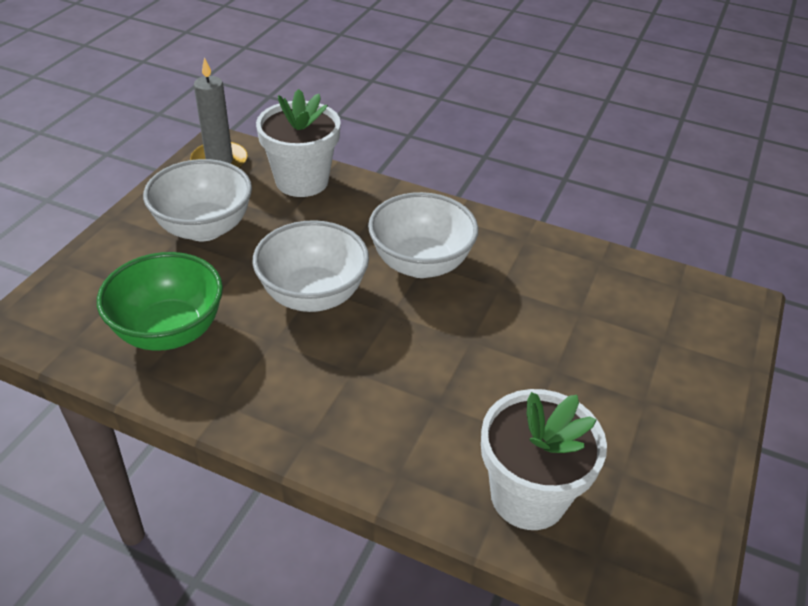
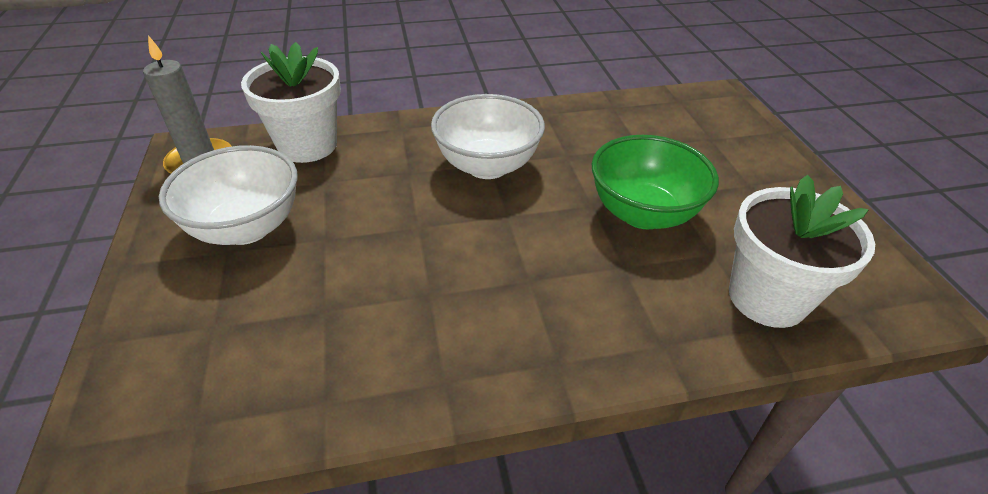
camera: 35 degrees left, 0 degrees up
green bowl [97,252,223,351] -> green bowl moved to [591,135,719,229]
white bowl [253,220,369,312] -> none

